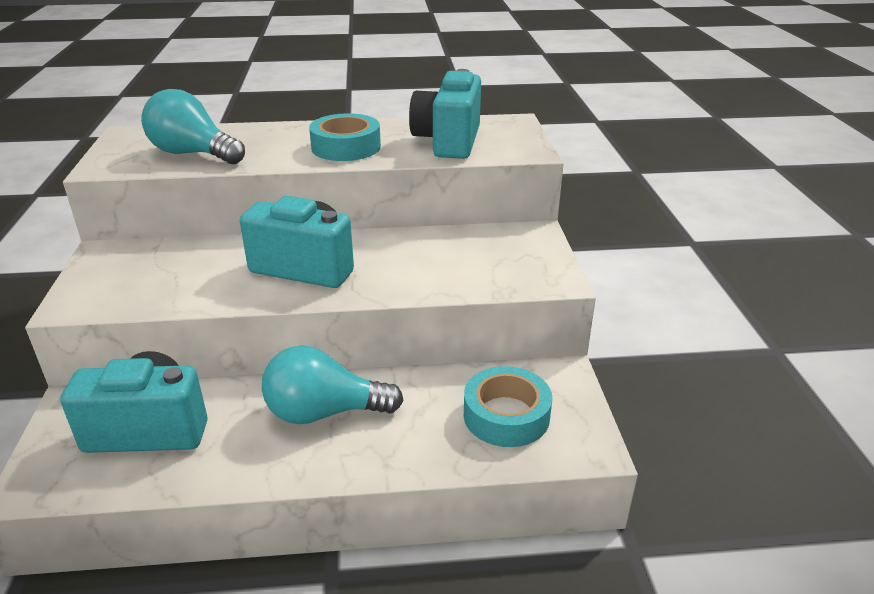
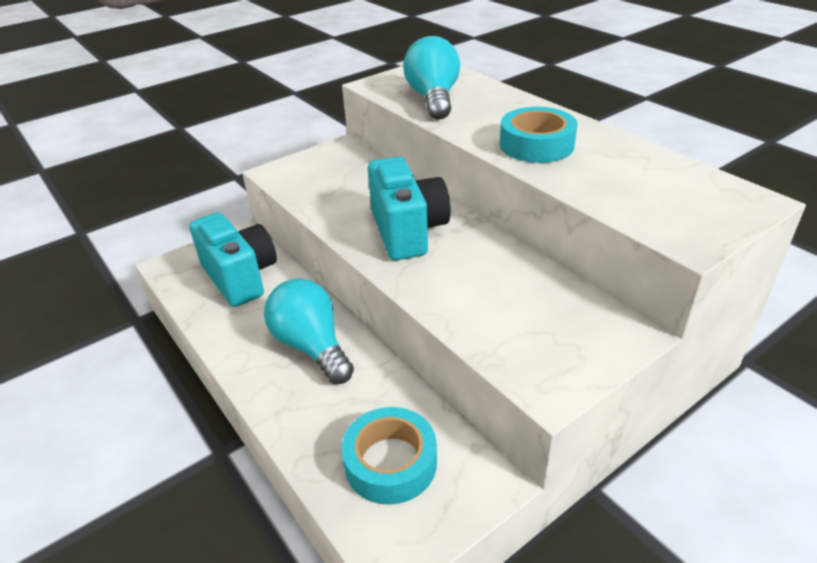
camera: 60 degrees right, 5 degrees up
turquoise camera [409,69,481,159] -> none

